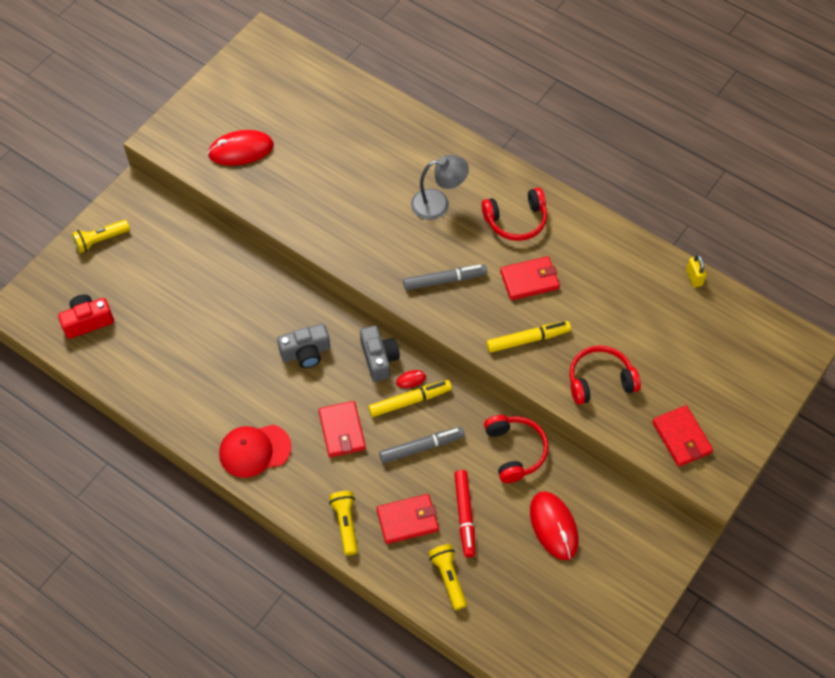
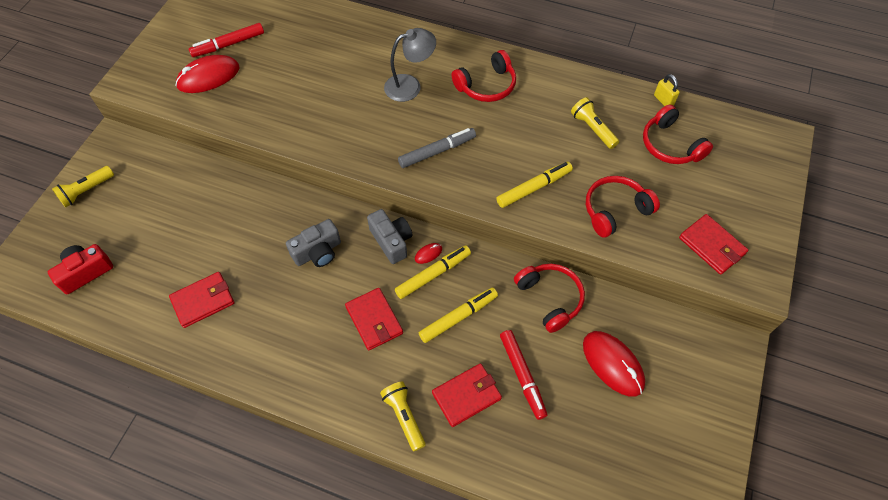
camera: 15 degrees left, 0 degrees up
red cap [219,425,292,478] -> none
grey marker [379,427,465,463] -> yellow marker [419,287,498,343]
yellow flashlight [428,544,467,610] -> yellow flashlight moved to [571,97,619,149]
red wallet [500,256,560,300] -> red wallet moved to [169,272,234,328]
none -> red marker [189,23,264,57]
none -> red headphones [643,104,713,164]

